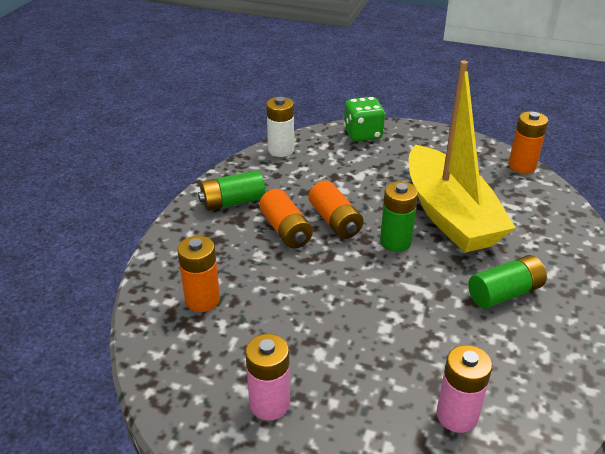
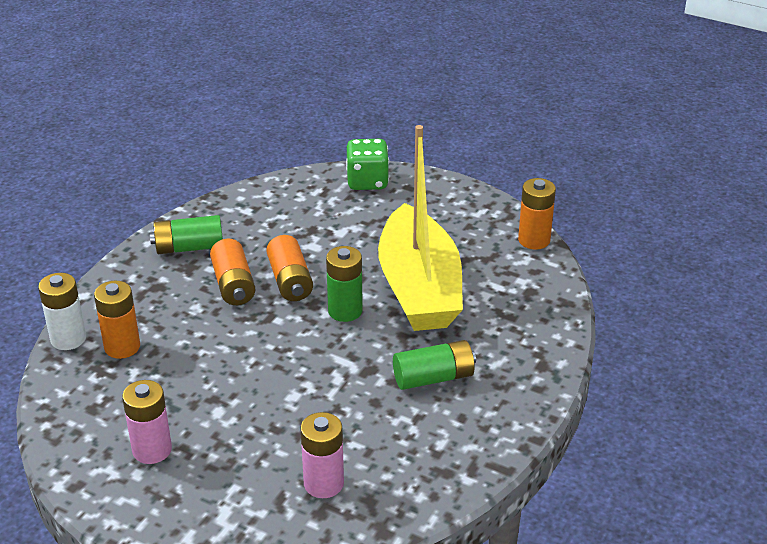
camera: 10 degrees right, 0 degrees up
white battery [266,97,294,157] -> white battery moved to [38,273,86,350]

